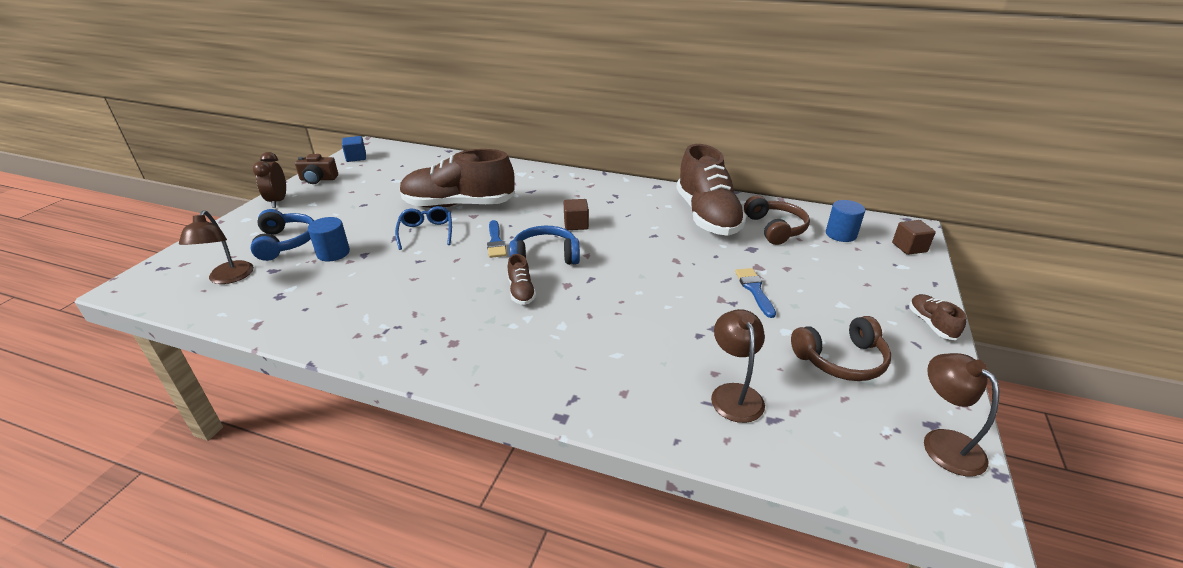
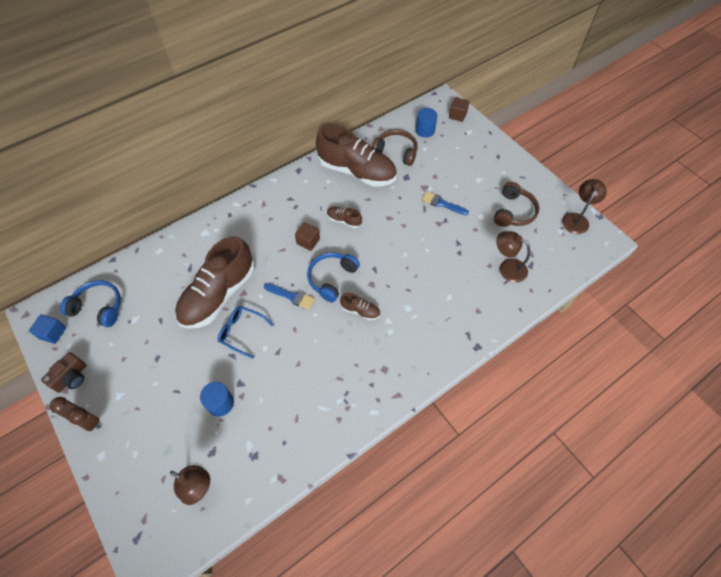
camera: 55 degrees left, 25 degrees up
blue headphones [250,209,314,261] -> blue headphones moved to [60,280,121,327]
brown shoe [909,294,967,340] -> brown shoe moved to [327,207,362,228]
brown lamp [924,353,999,476] -> brown lamp turned 105 degrees clockwise [562,179,607,234]

